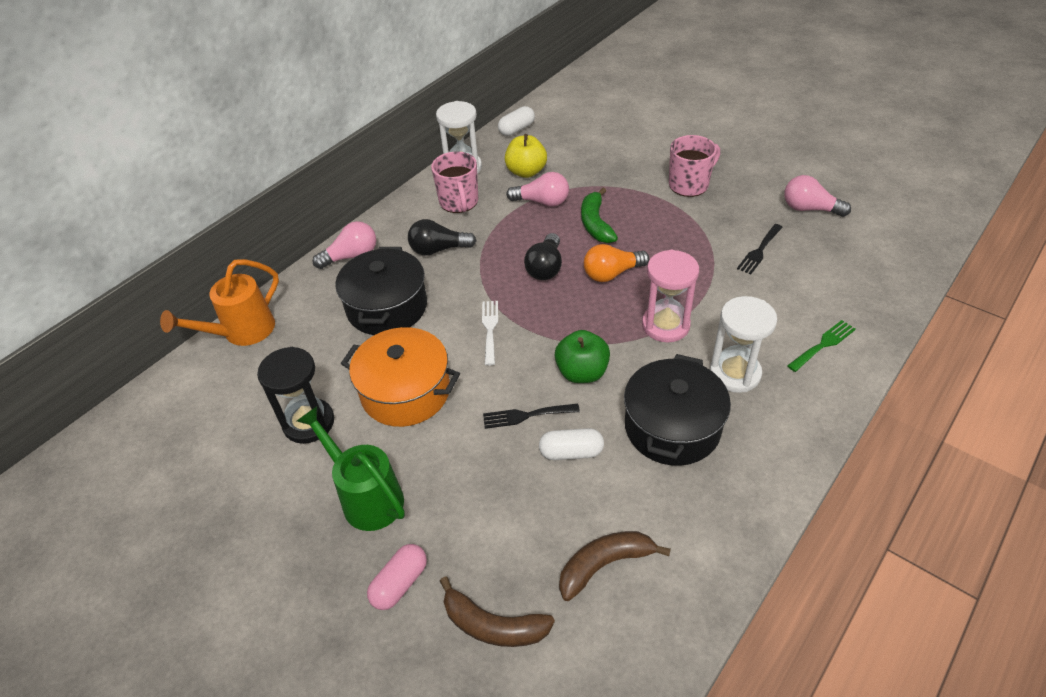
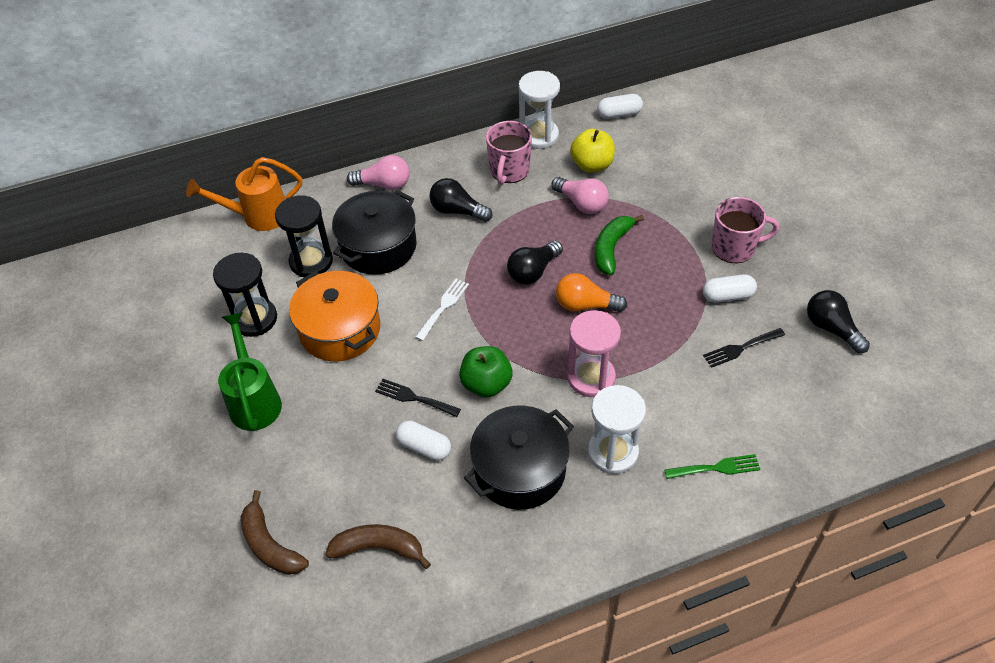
camera: 30 degrees right, 5 degrees up
pink capsule [367,544,427,610] -> none
pink light bulb [784,175,851,217] -> black light bulb [807,290,870,353]
none -> black hourglass [275,195,333,277]
none -> white capsule [703,274,757,303]

